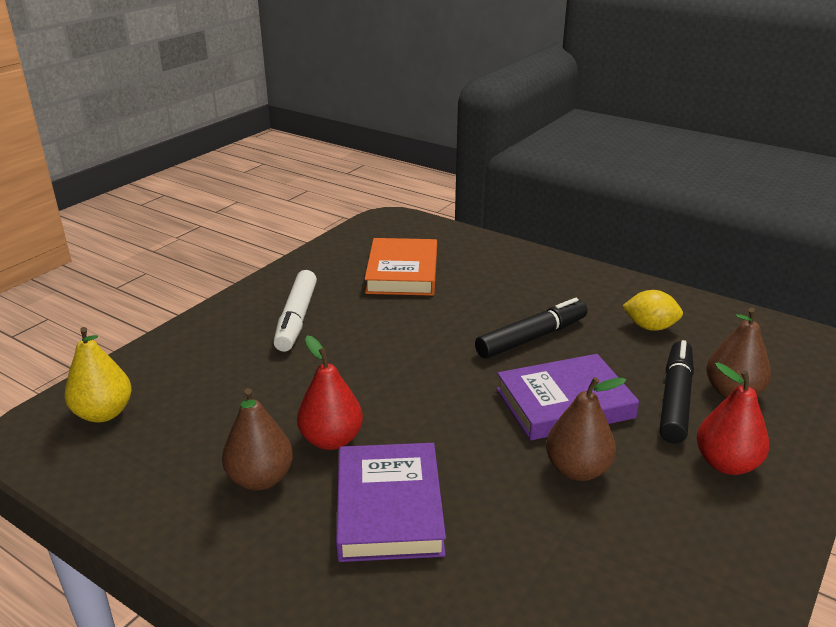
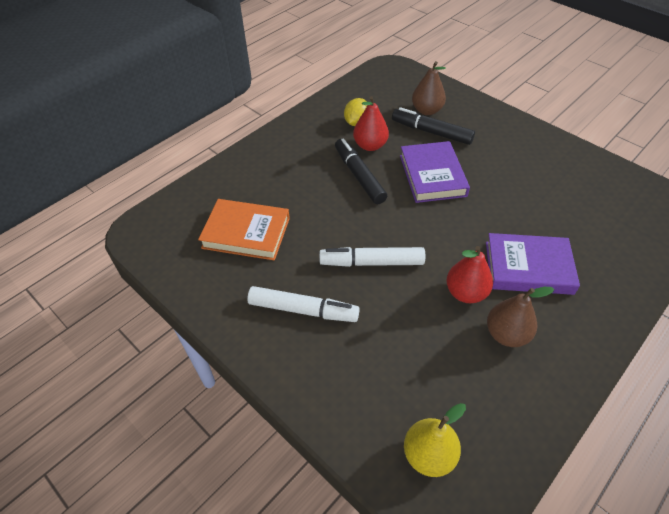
camera: 80 degrees left, 20 degrees up
brown pear [546,377,626,481] -> none
red pear [697,363,769,475] -> red pear moved to [353,96,389,151]
none -> white marker [319,247,425,267]

